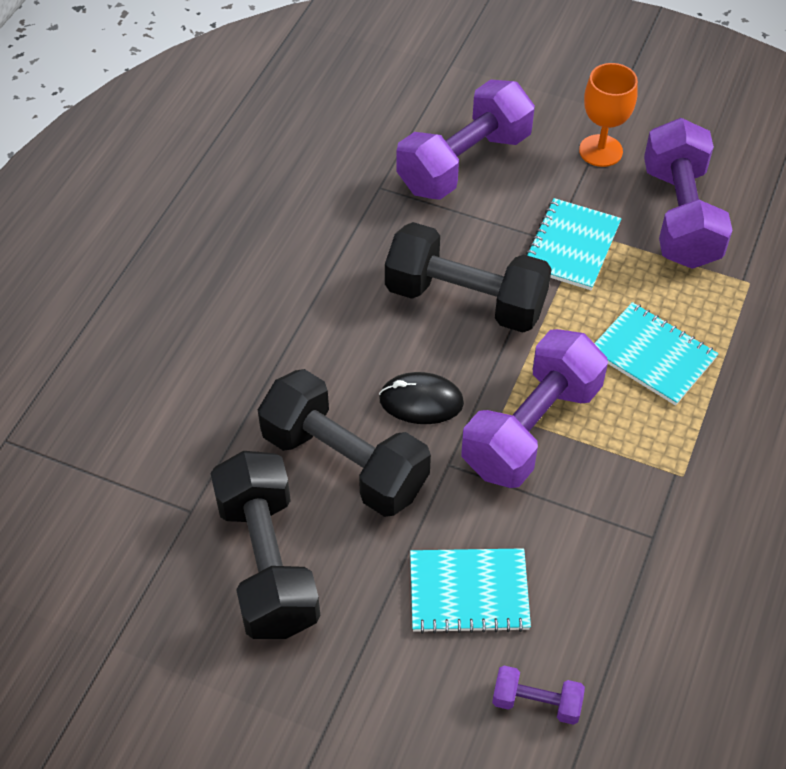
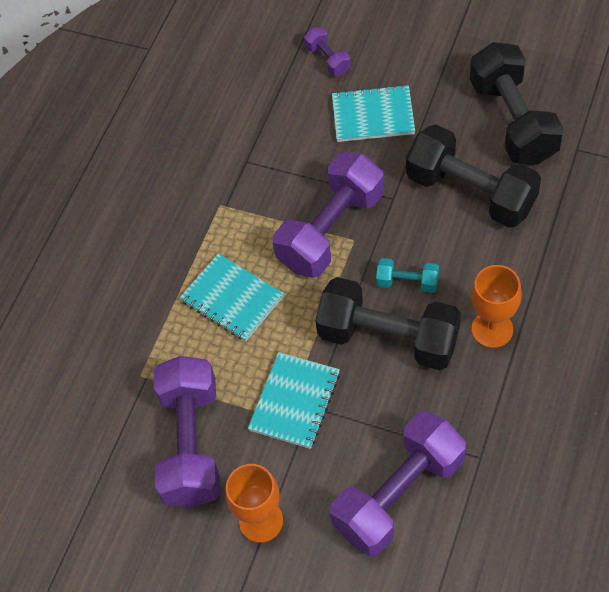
camera: 175 degrees left, 5 degrees up
black mouse [379,372,464,424] -> none
purple dumbbell [492,666,585,725] -> purple dumbbell turned 45 degrees clockwise [304,27,351,76]
none -> turquoise dumbbell [376,258,439,293]
none -> orange goblet [471,265,522,348]

